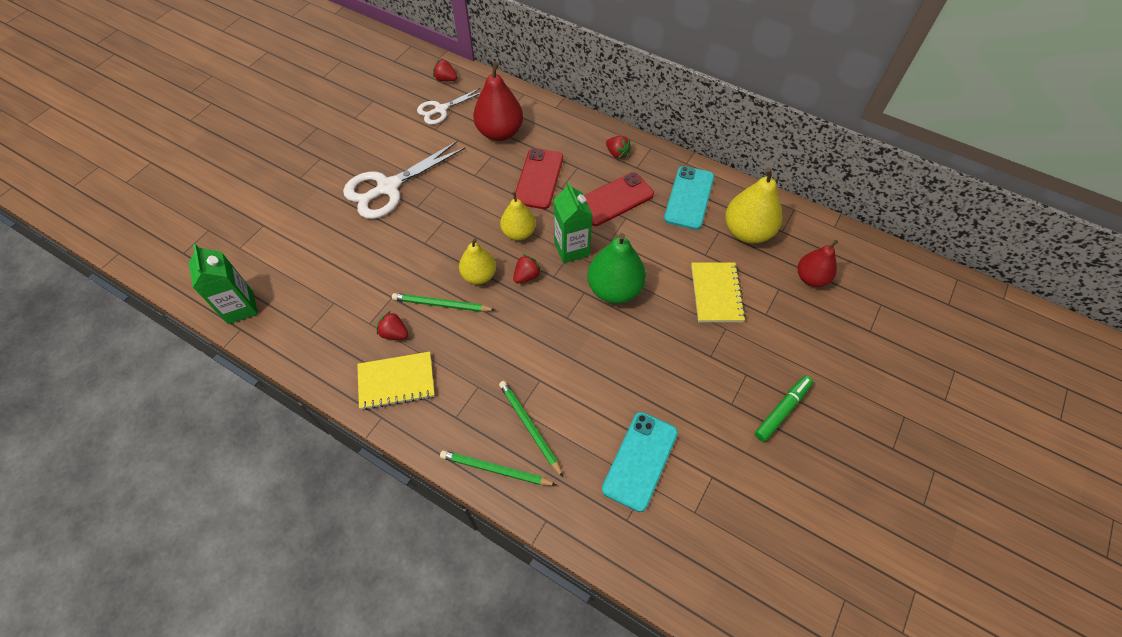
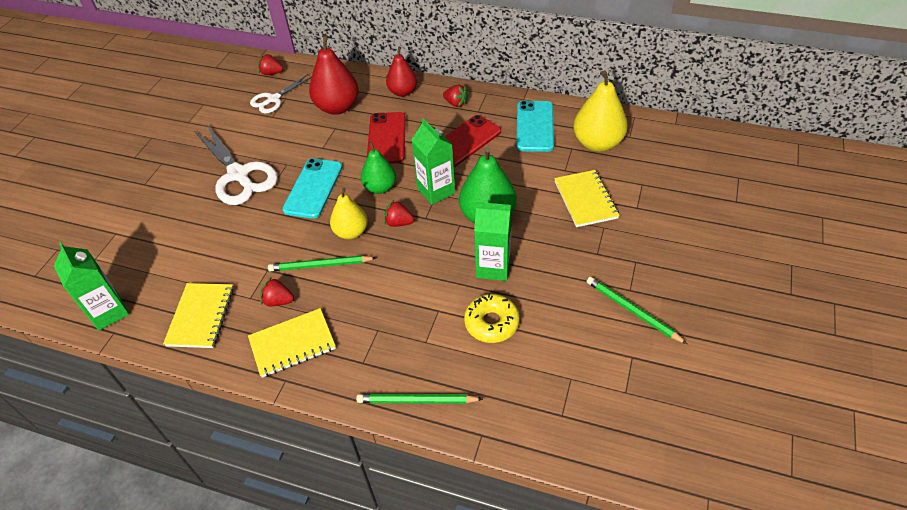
camera: 10 degrees left, 10 degrees down
white scissors [343,141,466,219] -> white scissors turned 75 degrees counterclockwise [194,123,278,205]
green pencil [499,381,563,477] -> green pencil moved to [587,277,687,344]
yellow pear [500,192,536,240] -> green pear [361,142,396,194]
red strawberry [513,254,542,284] -> red strawberry turned 105 degrees counterclockwise [384,200,414,227]
turquoise phone [602,412,678,512] -> turquoise phone moved to [282,158,343,219]
green marker [755,376,813,442] -> none
red pear [798,240,838,287] -> red pear moved to [386,47,417,97]
none -> yellow notebook [163,283,234,348]
none -> yellow donut [464,294,520,343]
none -> green carton [474,202,512,281]

